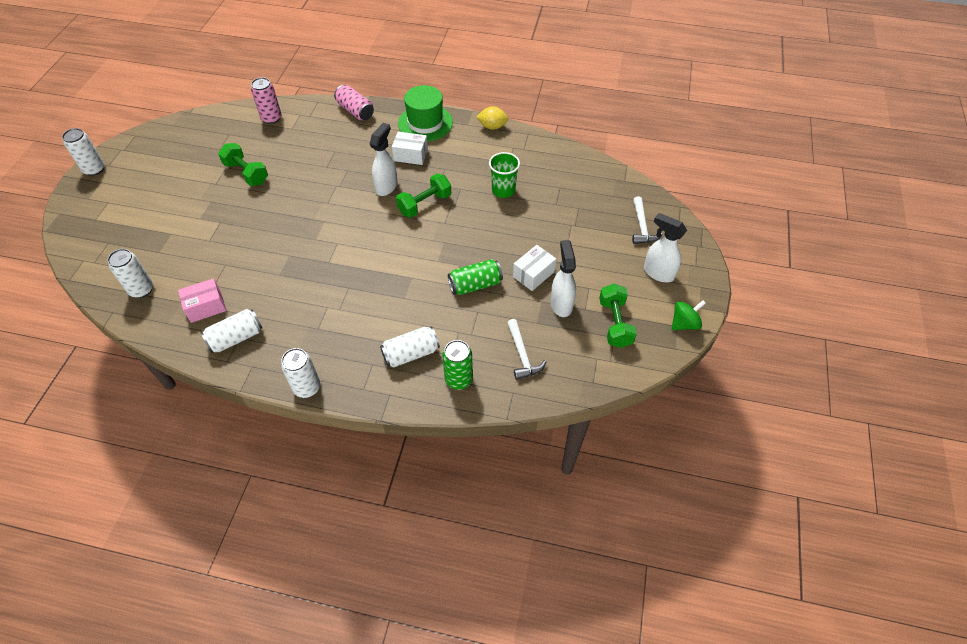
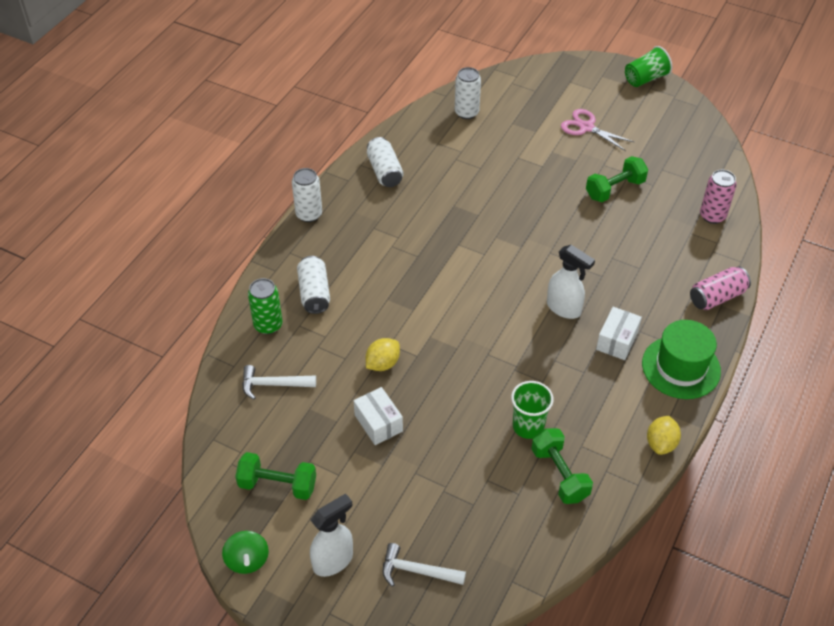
camera: 105 degrees right, 5 degrees down
white can [62,128,105,176] -> green cup [625,46,672,87]
pink box [178,278,226,323] -> none
green dumbbell [396,174,451,218] -> green dumbbell moved to [531,428,593,504]
green can [448,259,503,295] -> yellow lemon [366,338,400,371]
white spray bottle [550,240,576,317] -> none
none -> pink scissors [561,109,634,151]

